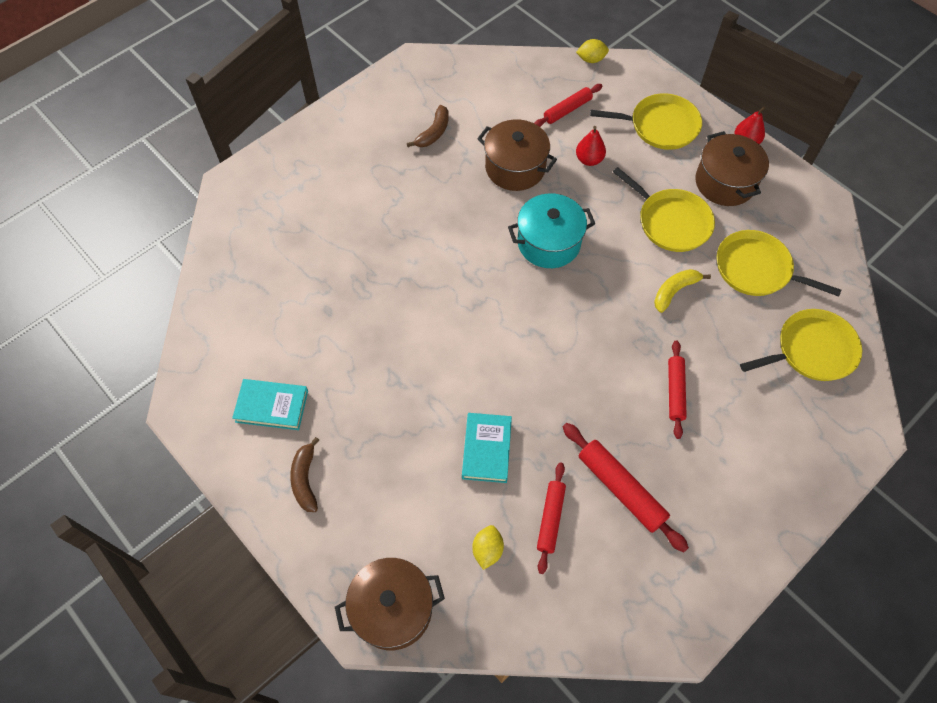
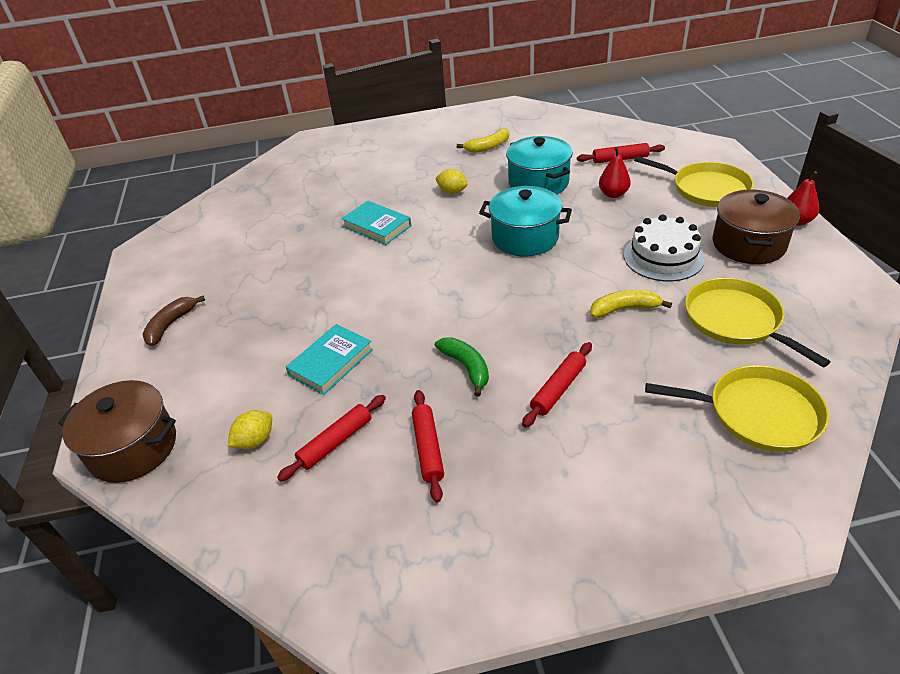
camera: 35 degrees right, 20 degrees down
turquoise book [232,379,308,430] -> turquoise book moved to [341,201,411,245]
brown banana [407,105,449,147] -> yellow banana [457,128,509,153]
brown pot [477,119,557,191] -> turquoise pot [506,136,573,195]
red rolling pin [563,423,689,552] -> red rolling pin [412,390,444,502], size x0.67
yellow lemon [576,39,609,63] -> yellow lemon moved to [435,169,468,194]
yellow pan [613,167,715,252] -> white cake [624,215,705,281]
none -> green banana [435,337,489,397]

